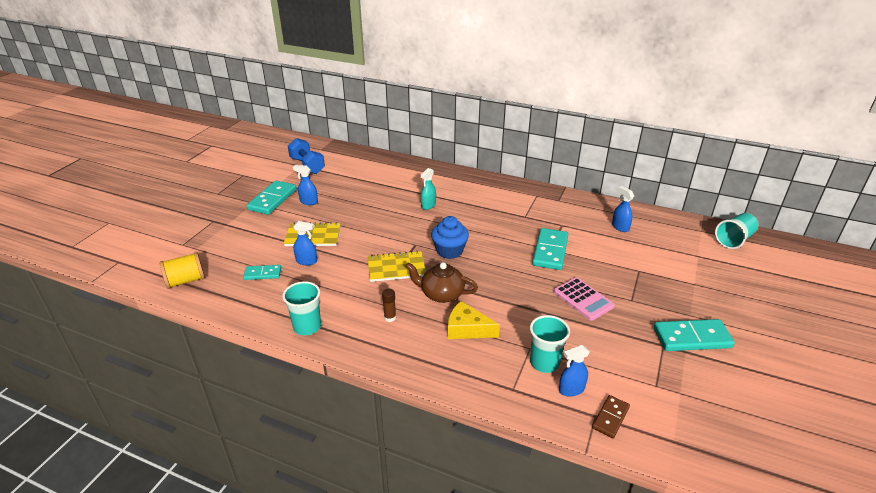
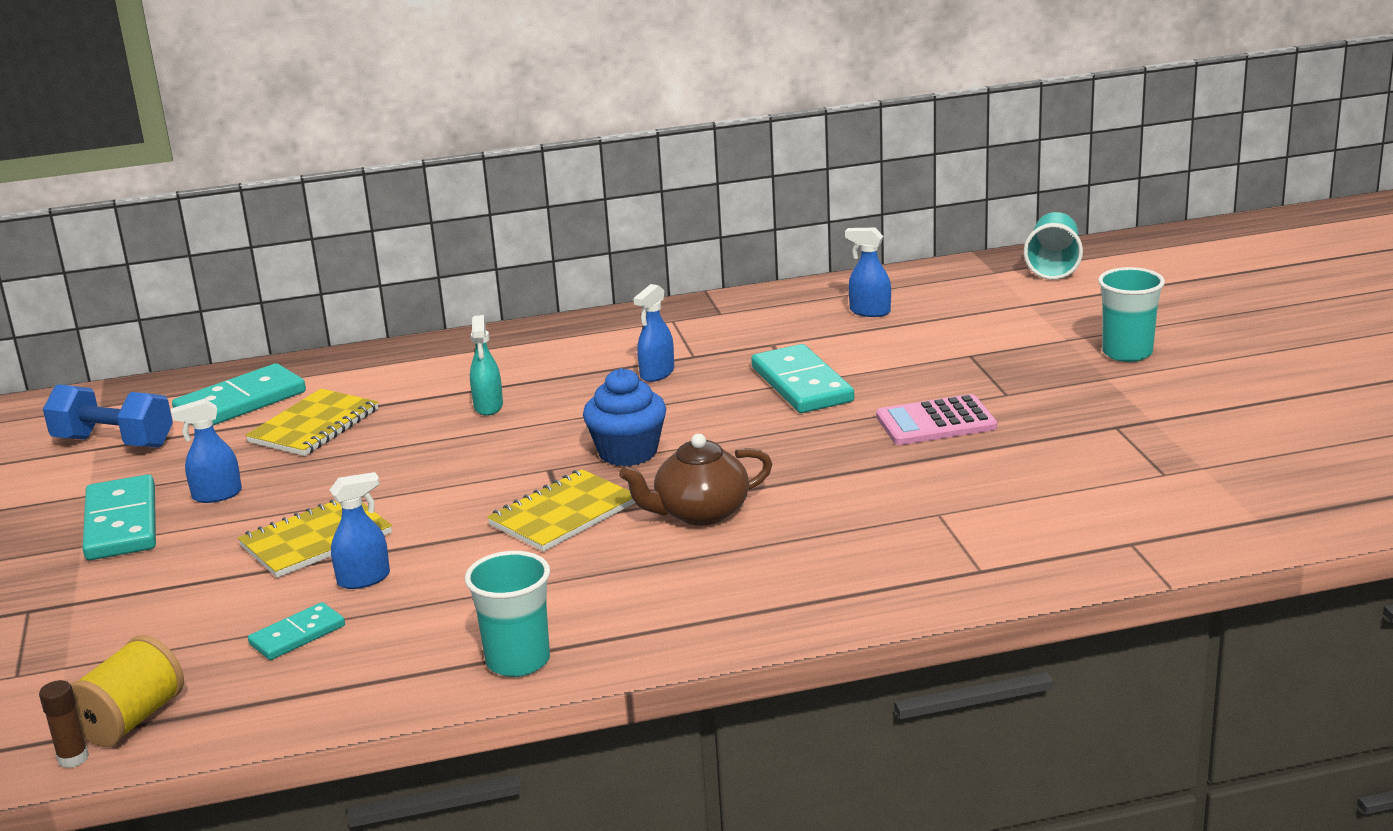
camera: 35 degrees left, 10 degrees down
brown glue stick [382,289,396,322] -> brown glue stick moved to [39,680,89,768]
yellow cheese [448,301,500,339] -> none
turquoise cup [530,315,570,373] -> turquoise cup moved to [1098,267,1165,362]
pink calculator [553,277,615,321] -> pink calculator turned 150 degrees clockwise [876,394,997,445]
blue spray bottle [559,345,590,397] -> blue spray bottle moved to [633,284,674,382]
brown domino [592,395,630,438] -> none
turquoise domino [654,319,735,351] -> turquoise domino moved to [172,363,306,425]
none -> yellow notebook [245,389,378,456]

